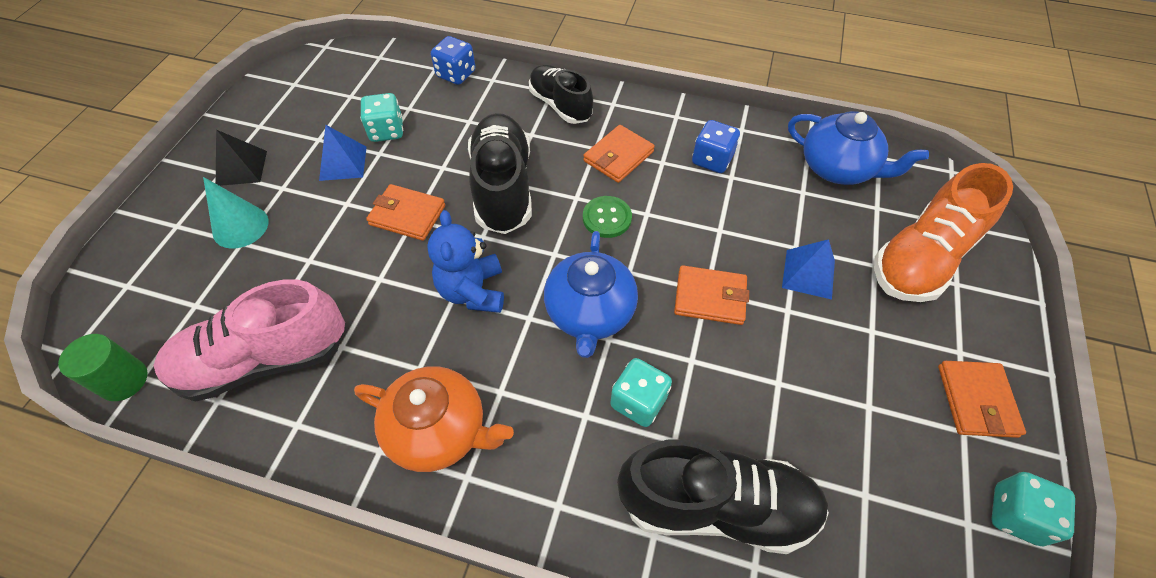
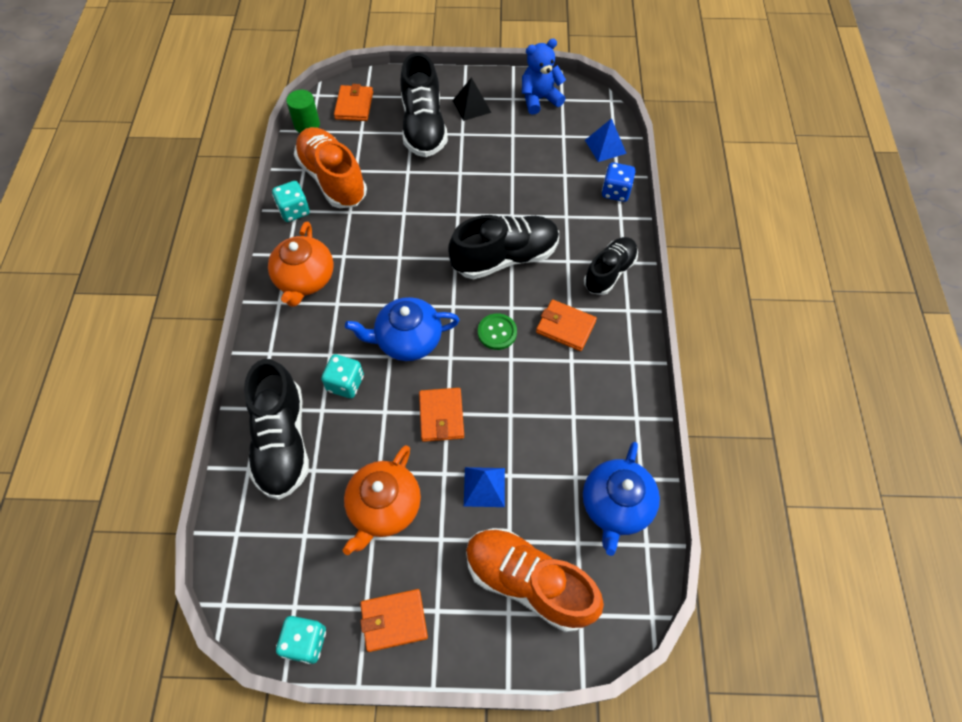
camera: 75 degrees right, 5 degrees up
pink shoe [153,279,346,402] -> orange shoe [294,127,367,208]
turquoise cone [203,177,268,248] -> black shoe [400,53,448,157]
blue pyramid [319,125,366,181] -> blue pyramid moved to [585,118,627,162]
turquoise dice [360,93,403,142] -> turquoise dice moved to [272,181,310,222]
orange wallet [366,184,445,241] -> orange wallet moved to [334,84,373,121]
blue teddy bear [427,210,504,313] -> blue teddy bear moved to [522,39,566,115]
blue dice [692,120,740,173] -> none
none -> orange teapot [343,445,421,555]

